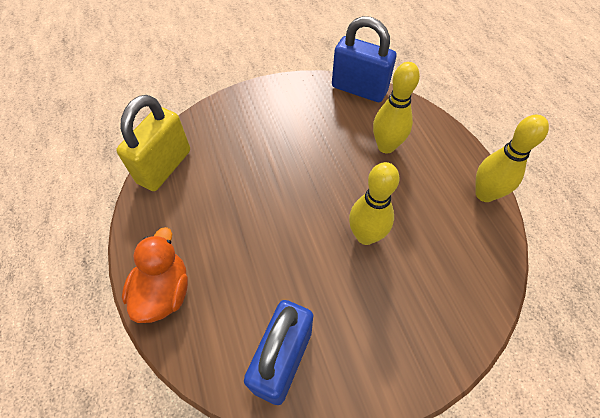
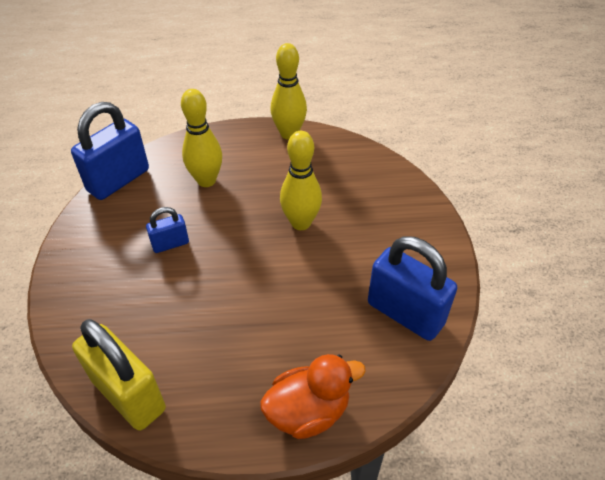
camera: 75 degrees left, 10 degrees down
orange duck [122,227,188,323] -> orange duck turned 135 degrees clockwise [260,354,366,439]
none -> blue padlock [146,207,189,253]

